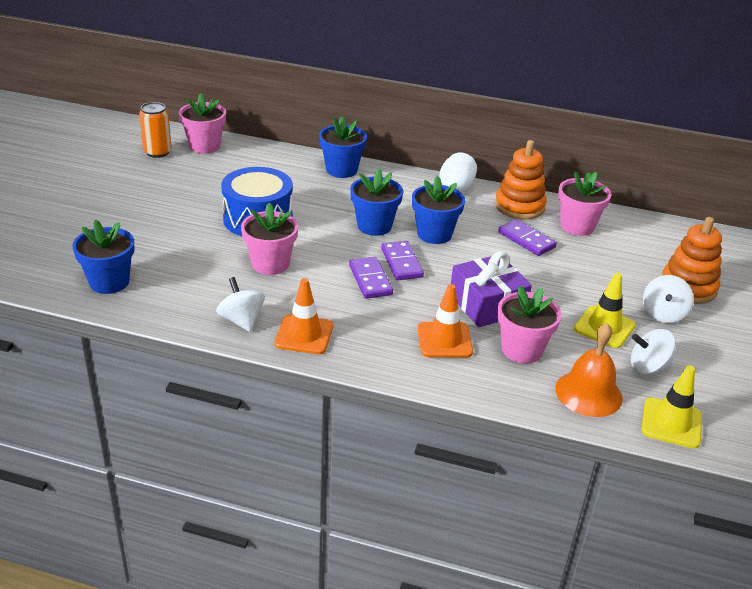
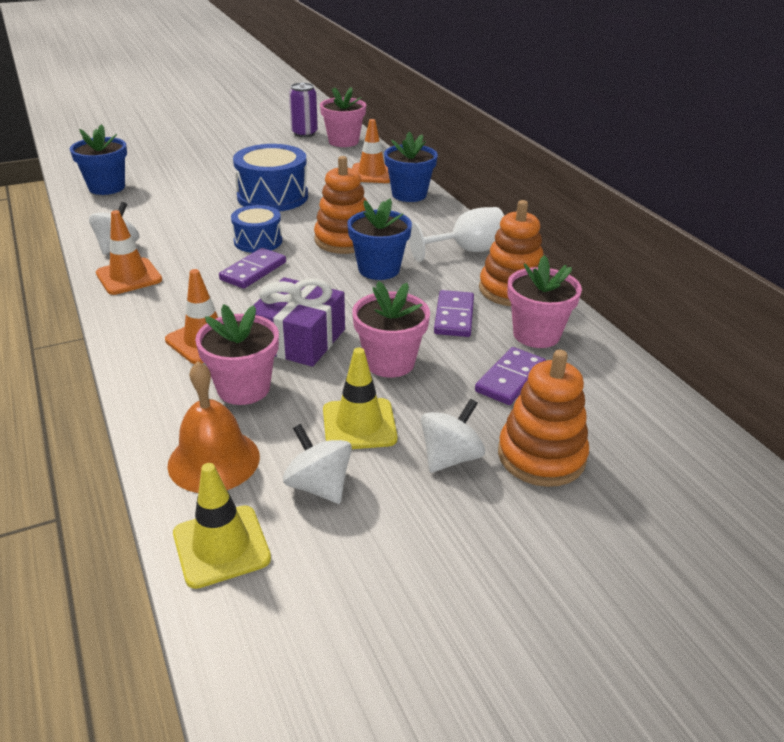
camera: 50 degrees right, 0 degrees up
orange can [139,102,172,158] -> purple can [289,83,318,137]
pink flower pot [241,202,298,275] -> pink flower pot moved to [352,281,430,378]
blue flower pot [350,168,403,236] -> orange stacking toy [314,156,367,254]
purple domino [381,241,424,280] -> purple domino moved to [475,347,546,405]
white spinning top [643,275,694,323] -> white spinning top turned 150 degrees clockwise [421,399,485,473]
none -> blue drum [231,205,282,253]
none -> orange traffic cone [352,119,390,183]

